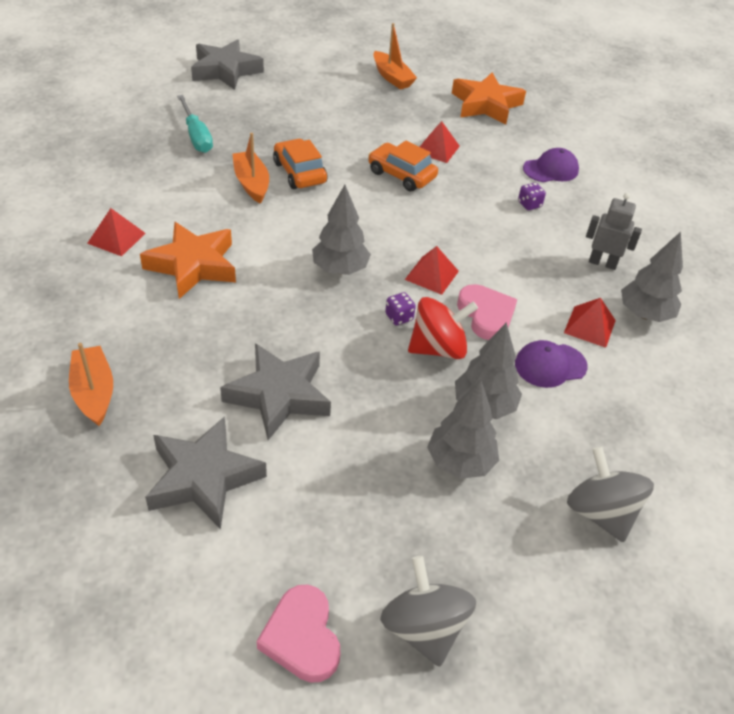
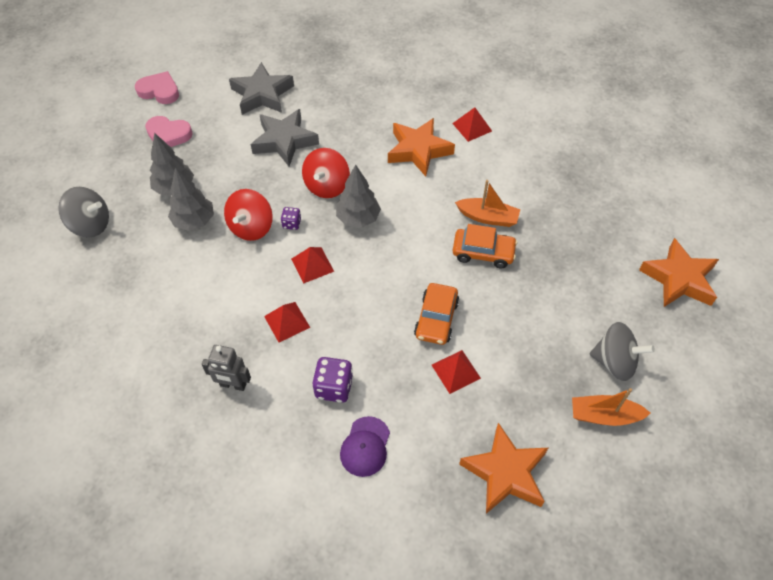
camera: 130 degrees right, 10 degrees up
orange boat [69,343,113,426] -> none
turquoise screwdriver [177,95,213,153] -> none
grey star [191,39,264,90] -> orange star [639,238,719,307]
orange car [368,141,438,192] -> orange car turned 120 degrees clockwise [414,283,459,345]
grey spinning top [380,556,476,667] -> grey spinning top moved to [590,322,655,381]
pink heart [457,284,517,340] -> pink heart moved to [145,116,193,147]
purple cap [515,340,588,388] -> none
purple dice [518,183,546,210] -> purple dice [312,357,353,403], size x1.75
red pyramid [564,298,616,348] -> red pyramid moved to [264,302,310,342]
grey robot [586,193,642,270] -> grey robot turned 45 degrees clockwise [202,345,251,391]
grey tree [621,232,683,322] -> none
none -> red spinning top [302,148,350,198]

